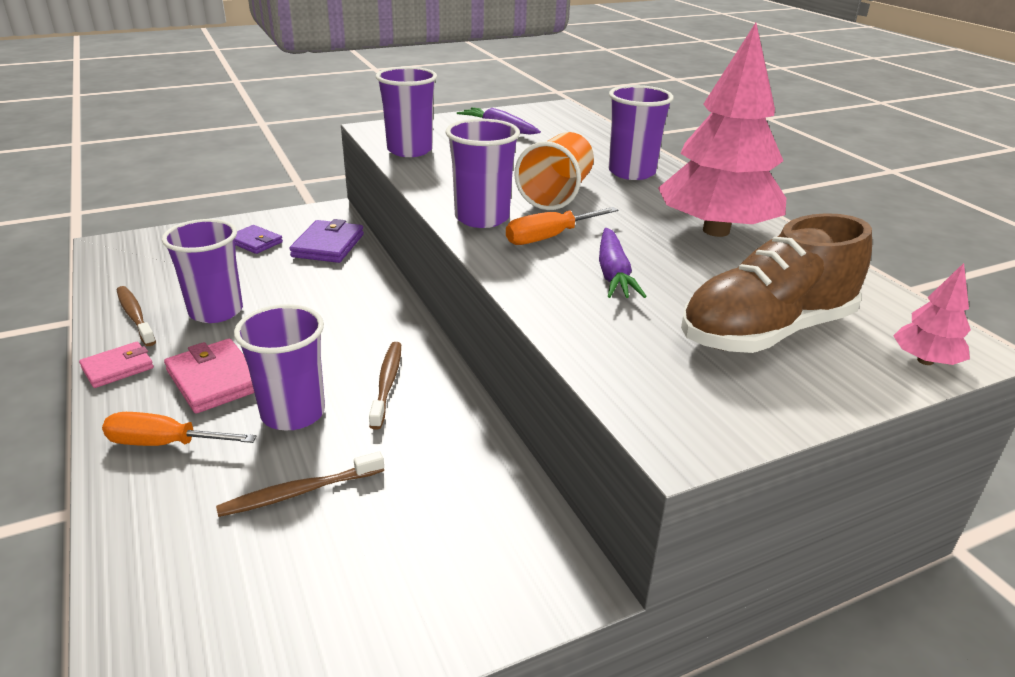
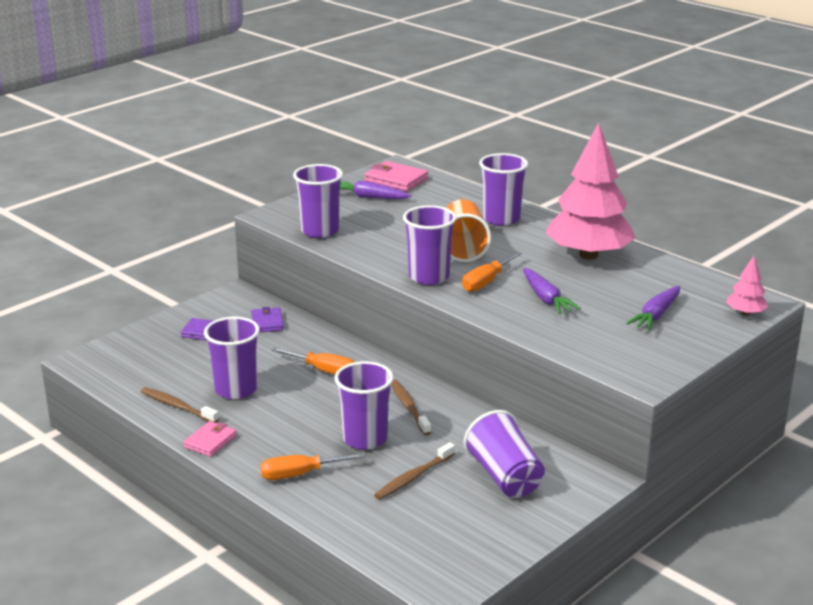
camera: 20 degrees left, 5 degrees down
pink wallet [164,339,254,414] -> pink wallet moved to [364,161,428,191]
purple wallet [289,219,364,263] -> purple wallet [251,307,284,332], size x0.66
brown shoe [681,213,872,353] -> purple carrot [626,286,680,331]
none -> orange screwdriver [271,347,355,375]
none -> purple cup [464,410,545,498]

